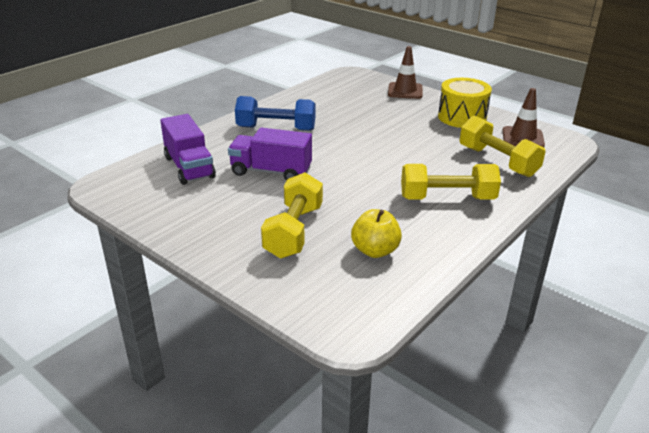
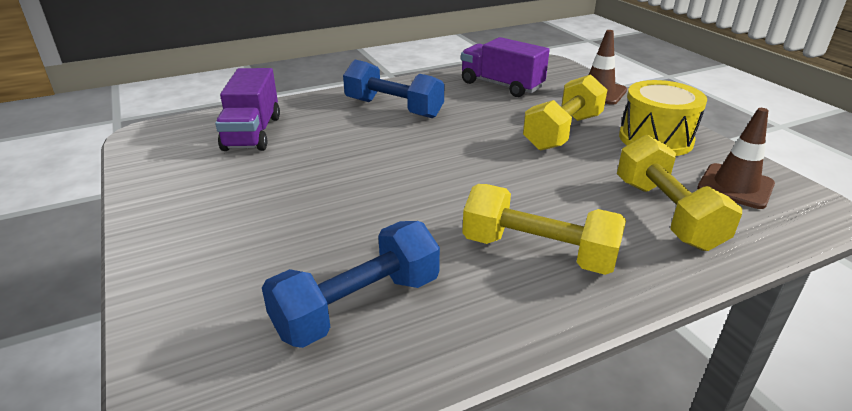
camera: 25 degrees right, 0 degrees up
purple truck [228,128,312,181] -> purple truck moved to [461,37,549,97]
yellow dumbbell [261,172,323,259] -> yellow dumbbell moved to [523,74,607,151]
yellow apple [351,209,402,258] -> blue dumbbell [262,221,440,348]

